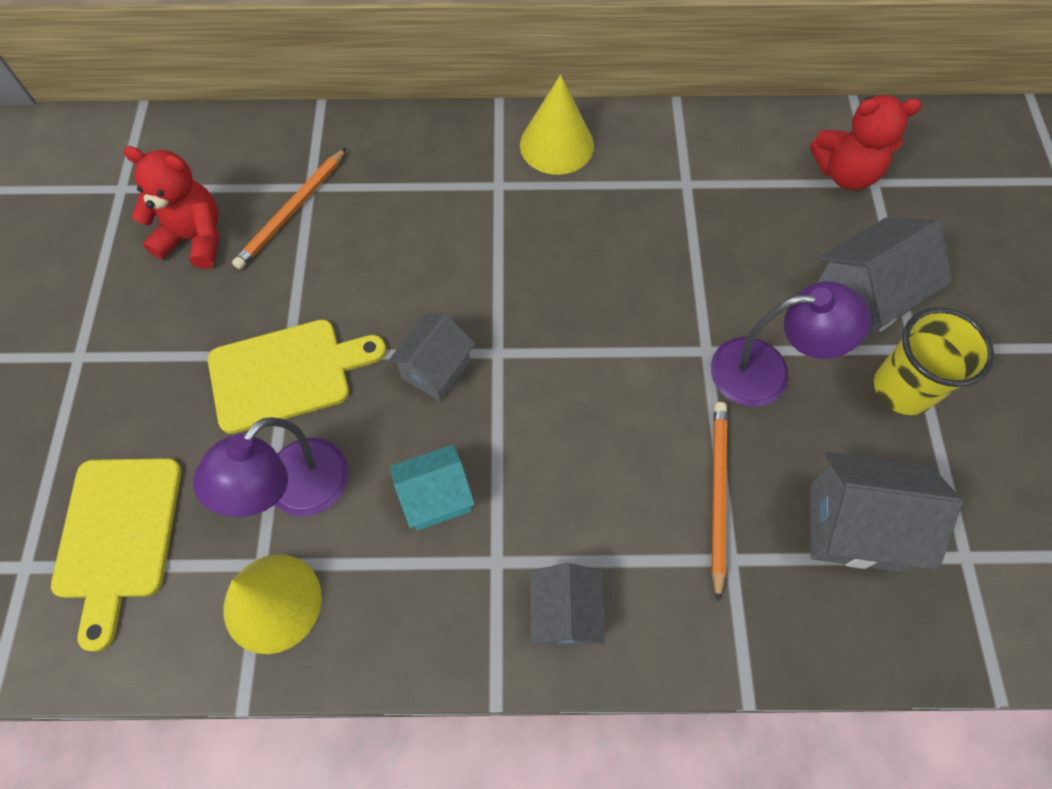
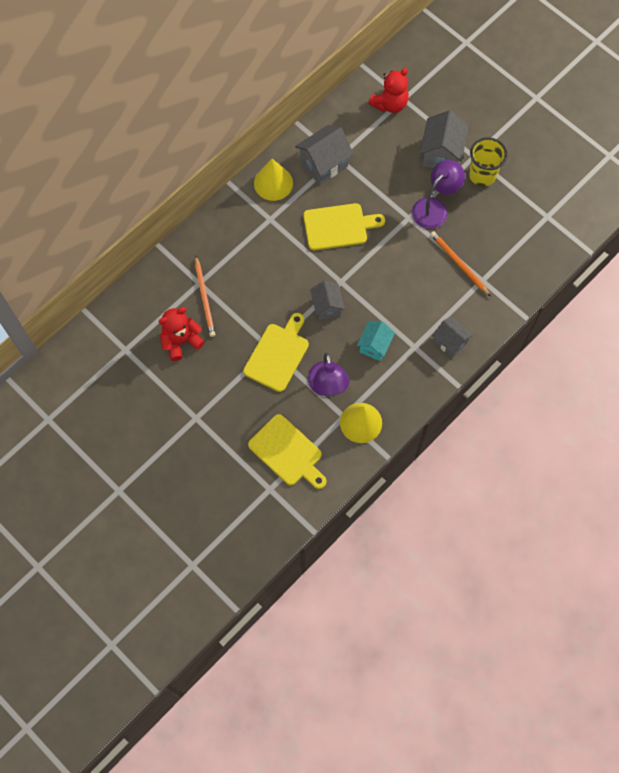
camera: 45 degrees left, 5 degrees up
grey house [810,452,962,572] -> grey house moved to [295,125,354,185]
none -> yellow cutting board [303,203,385,250]

